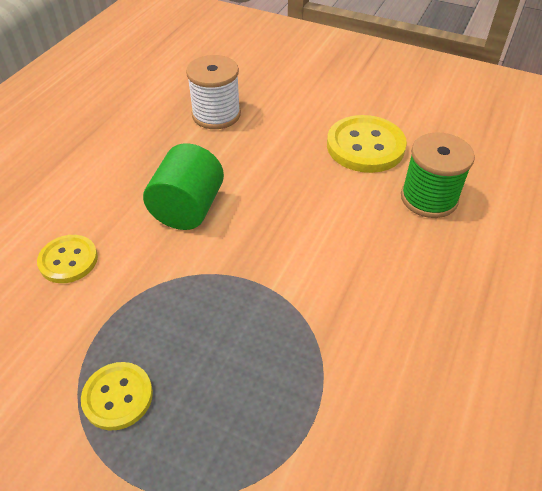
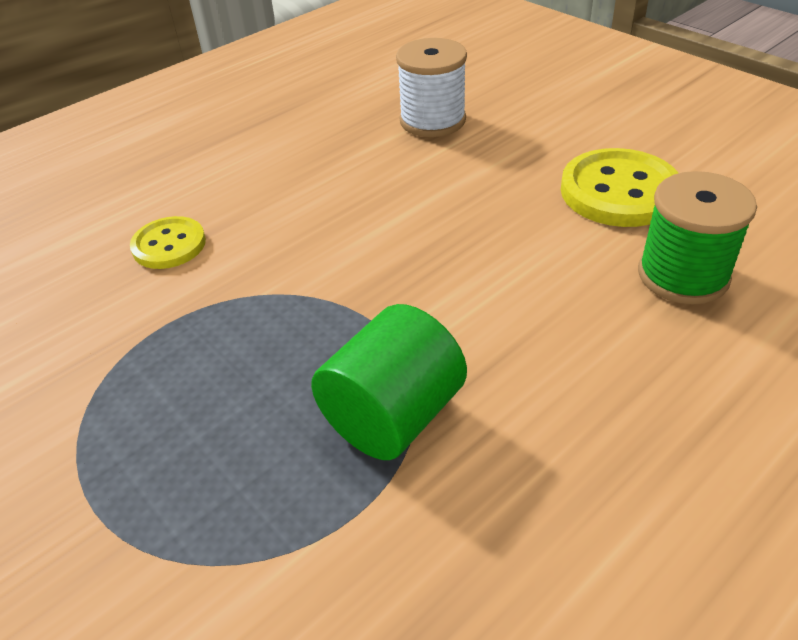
camera: 25 degrees right, 5 degrees down
yellow button [81,362,153,431] -> none
green cylinder [143,143,224,230] -> green cylinder moved to [311,304,467,460]

